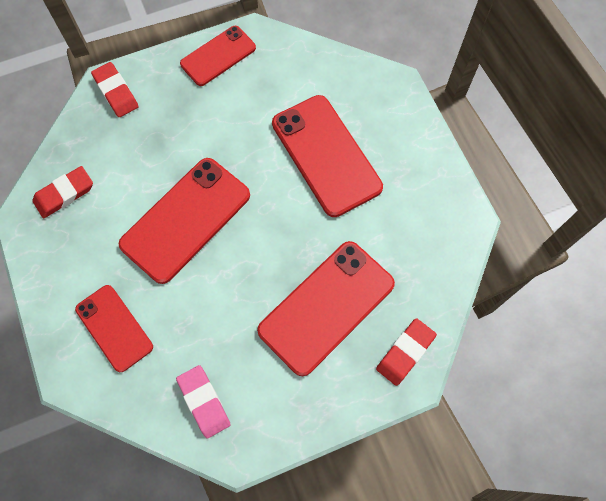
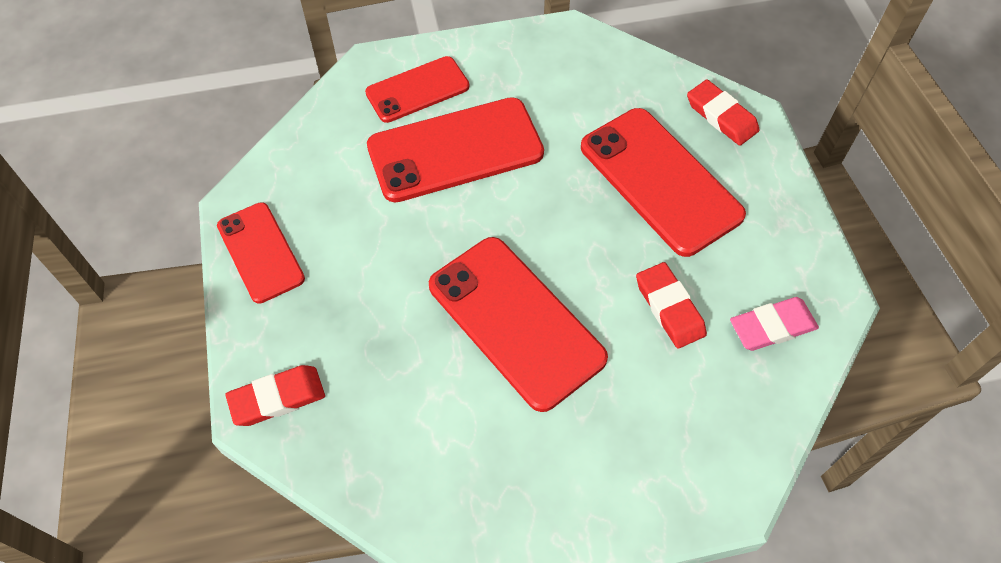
camera: 80 degrees left, 10 degrees down
red eraser [32,166,93,218] -> red eraser moved to [636,262,707,349]
red phone [75,285,153,372] -> red phone moved to [365,56,469,123]

